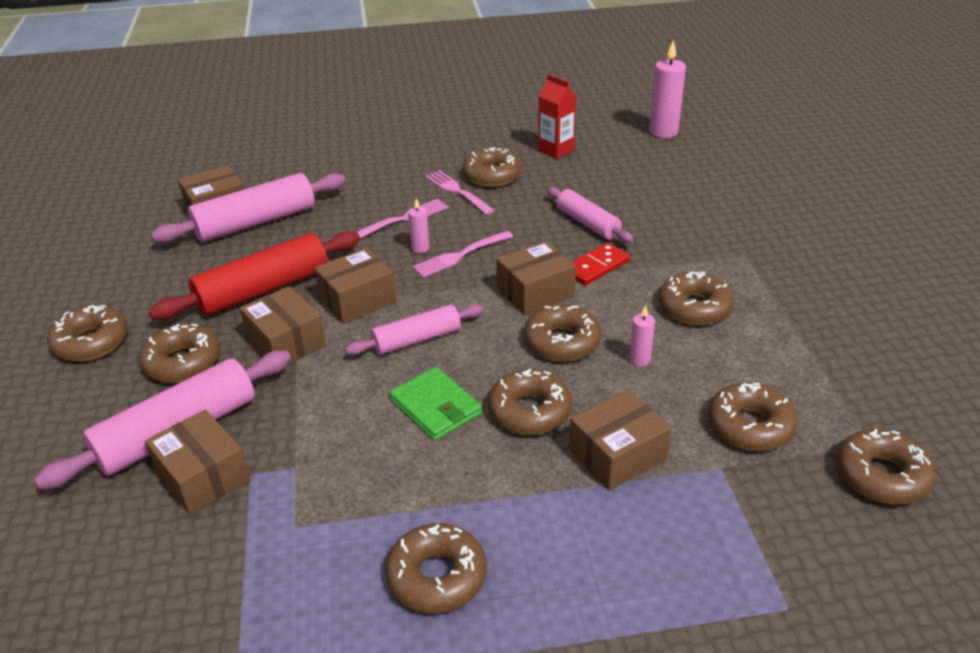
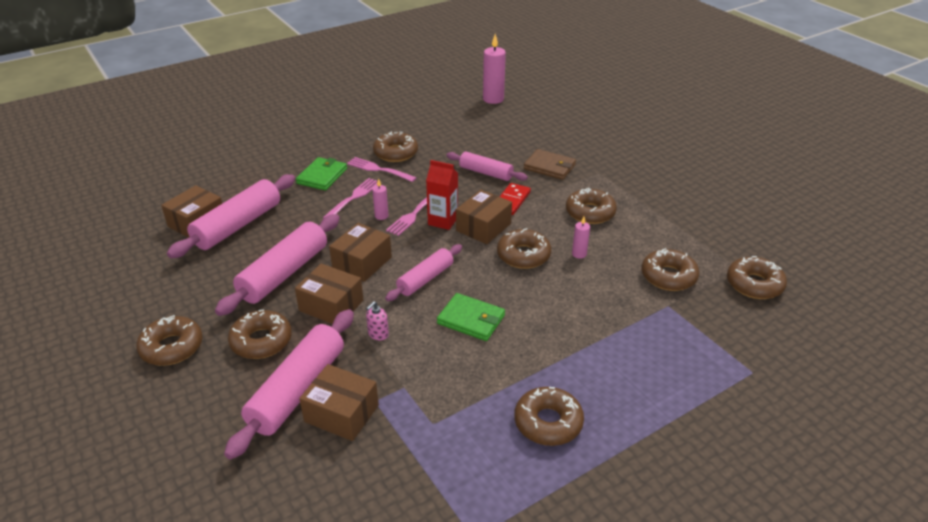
camera: 25 degrees left, 0 degrees up
red rolling pin [149,231,360,320] -> pink rolling pin [215,214,340,316]
brown donut [488,369,572,435] -> none
red carton [538,74,577,159] -> red carton moved to [426,160,458,230]
brown box [569,390,671,491] -> none
none -> green wallet [296,157,347,190]
none -> pink soap dispenser [366,301,389,340]
none -> brown wallet [524,149,576,180]

